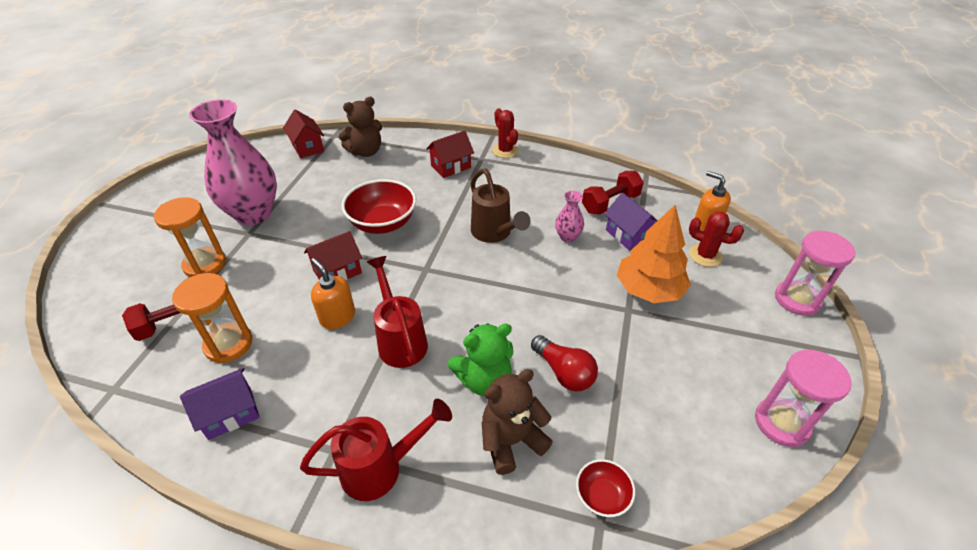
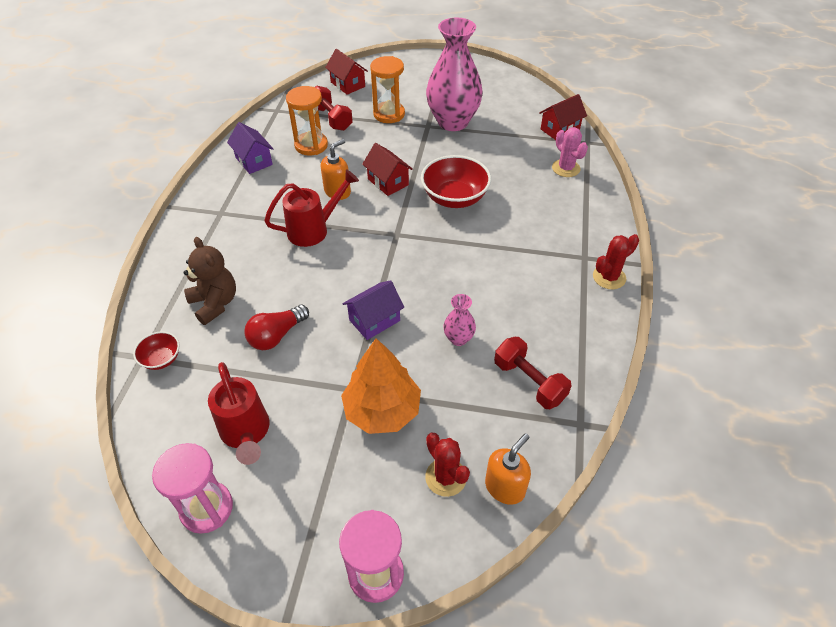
camera: 85 degrees right, 5 degrees up
red watering can [300,399,452,501] -> red watering can moved to [208,362,270,465]
brown teddy bear [339,97,382,157] -> pink cactus [552,127,588,177]
red house [426,131,474,178] -> red house moved to [325,49,368,95]
green teddy bear [448,323,514,396] -> none
brown watering can [470,169,531,243] -> none
purple house [604,193,658,251] -> purple house moved to [343,280,404,340]
red cactus [689,211,744,267] -> red cactus turned 60 degrees counterclockwise [425,433,470,497]

